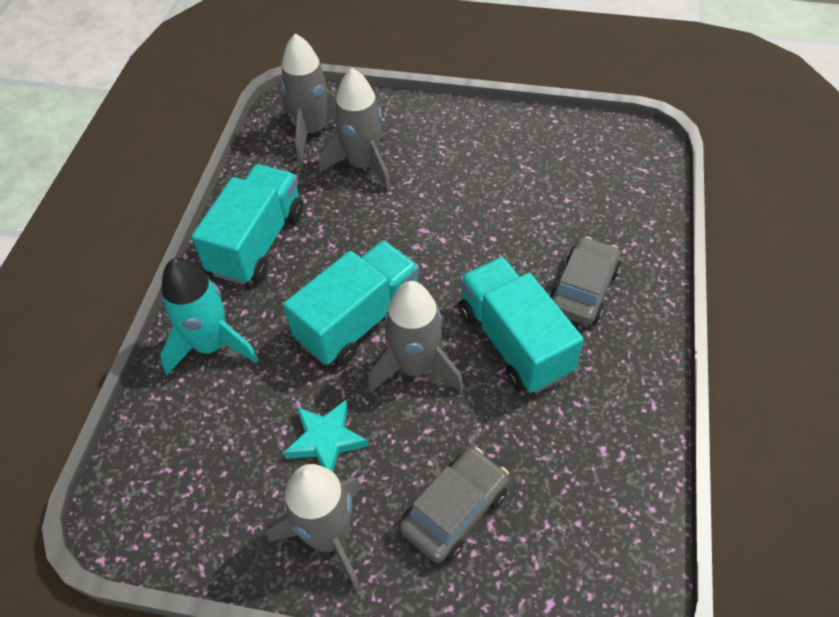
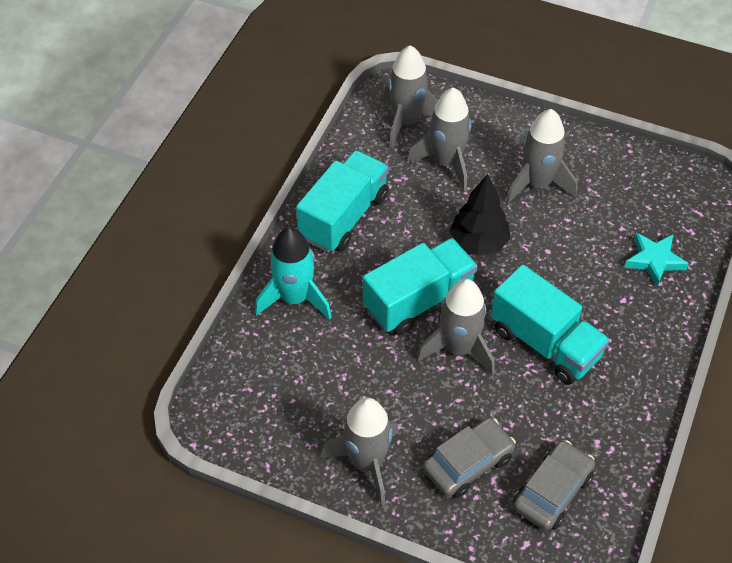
camera: 10 degrees right, 0 degrees up
turquoise star [284,400,368,472] -> turquoise star moved to [624,232,689,286]
turquoise truck [459,257,584,393] -> turquoise truck turned 150 degrees clockwise [491,265,610,385]
grey car [549,236,621,325] -> grey car moved to [513,440,595,531]
none -> black tree [449,174,510,256]
none -> grey rocket [506,109,577,204]

